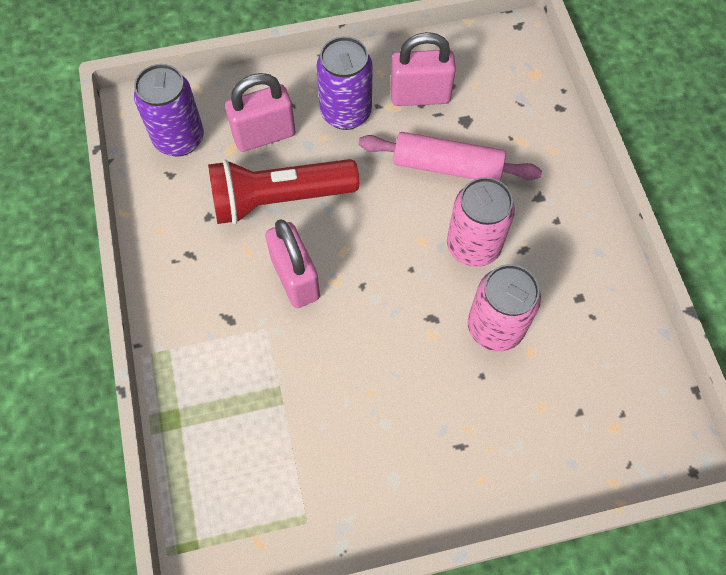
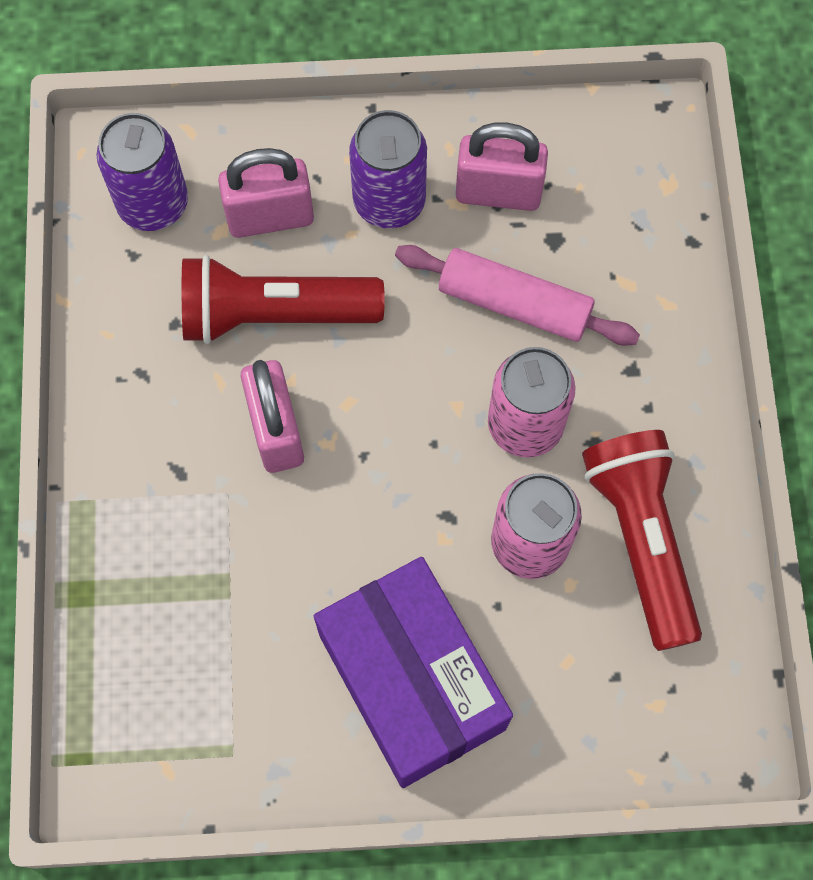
camera: 10 degrees right, 5 degrees up
none -> purple box [314,557,513,788]
none -> red flashlight [582,430,702,651]

